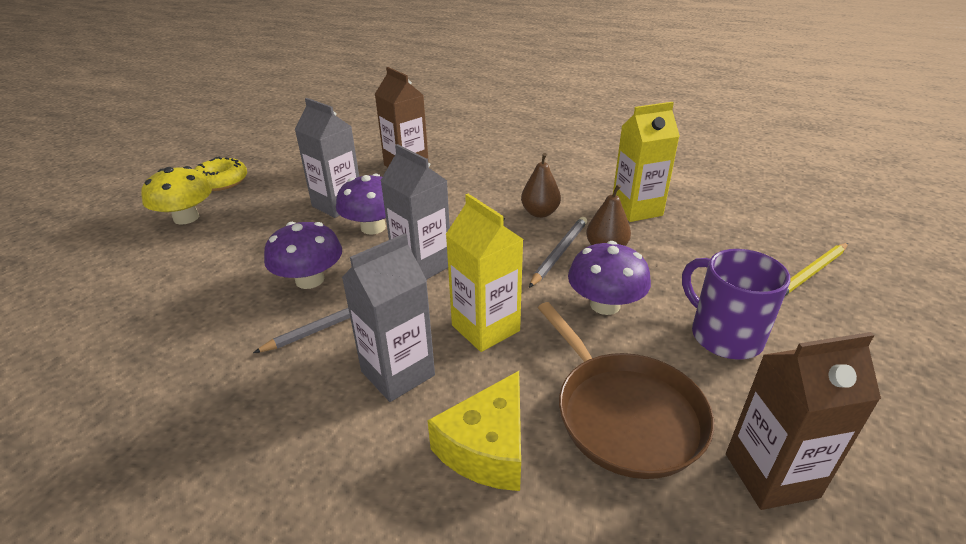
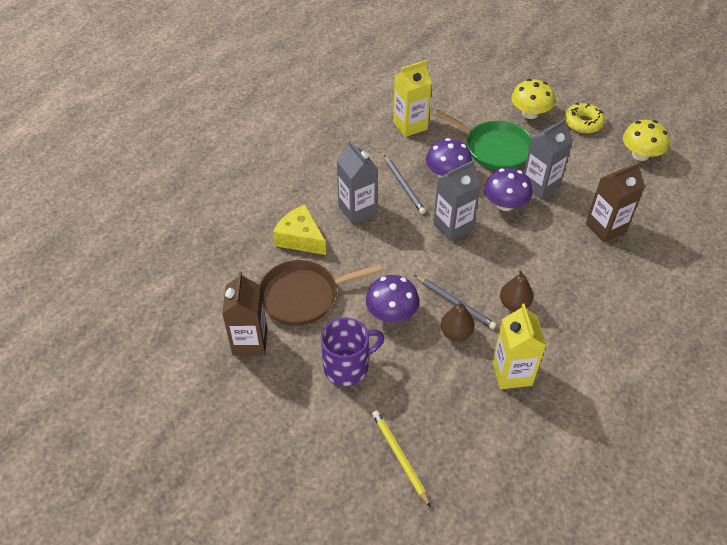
camera: 100 degrees right, 15 degrees up
yellow carton [446,194,524,352] -> yellow carton moved to [393,60,432,137]
none -> green pan [434,110,532,170]
none -> yellow mushroom [623,120,670,161]

